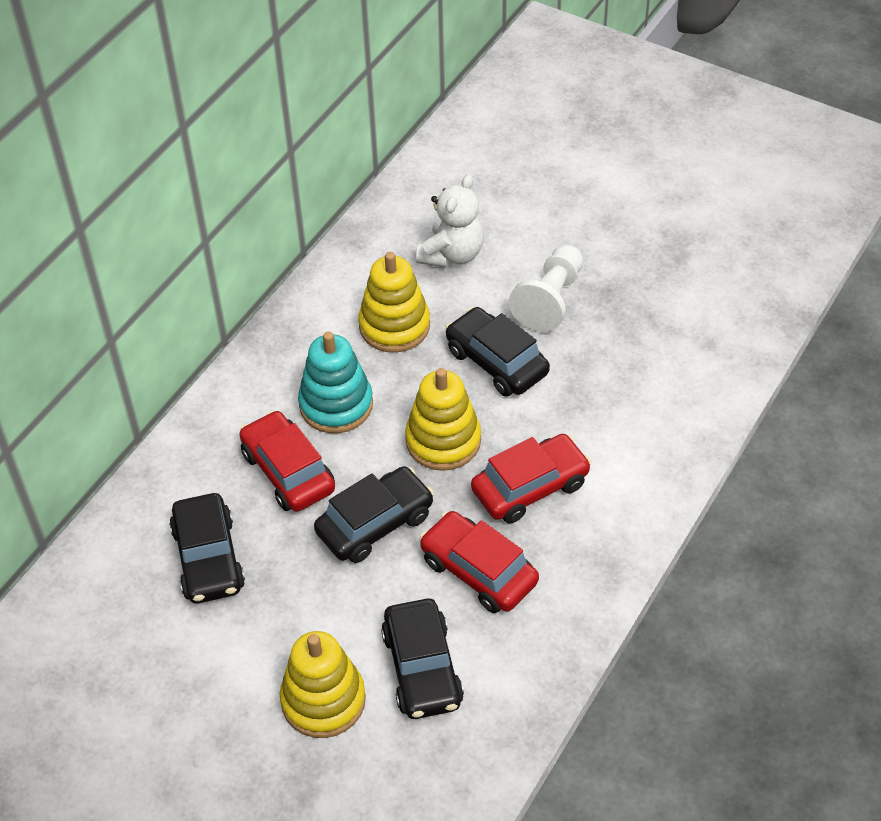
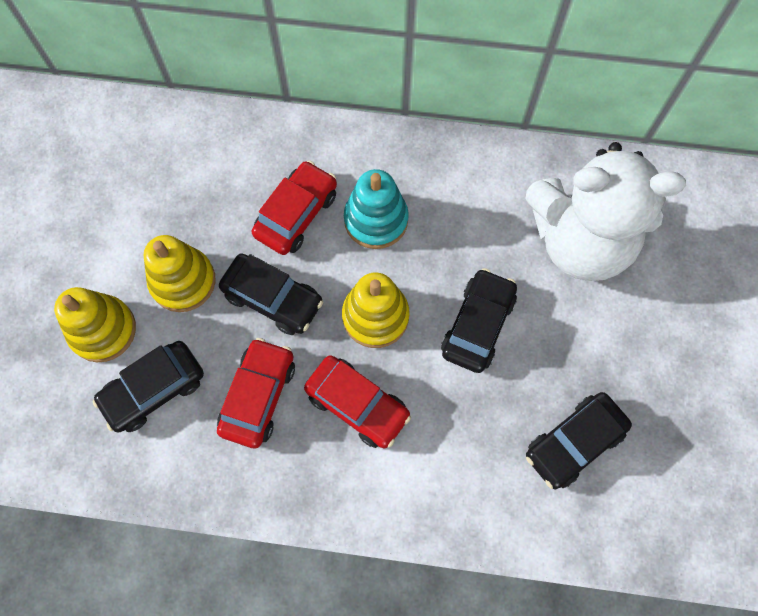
camera: 65 degrees right, 20 degrees up
black car [169,493,245,603] -> black car moved to [526,392,632,489]
yellow stacking toy [358,252,430,353] -> yellow stacking toy moved to [144,235,216,312]
white teddy bear [416,174,484,268] -> white teddy bear [525,142,686,281], size x1.92
white pawn [509,245,583,332] -> none

